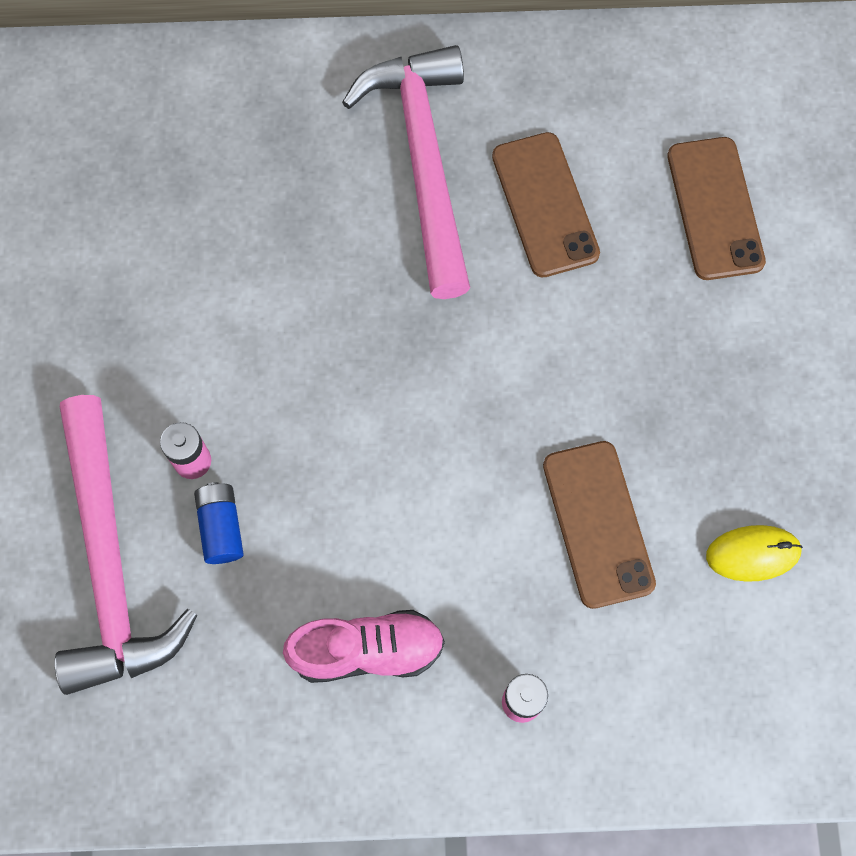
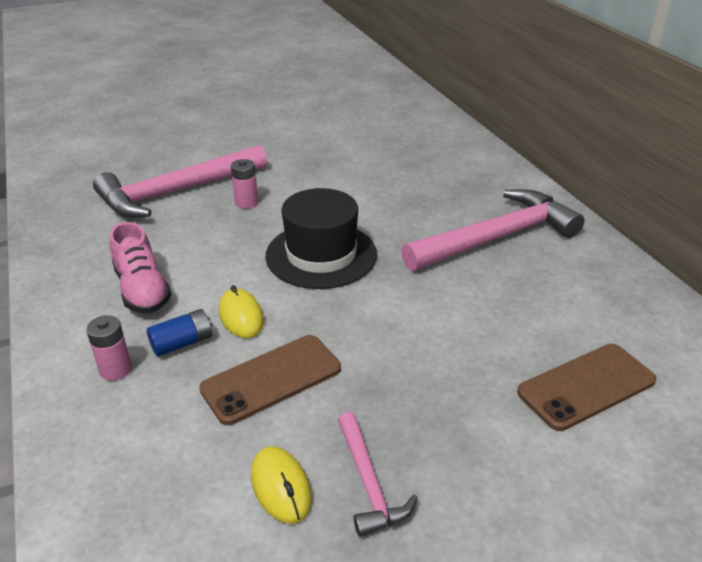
camera: 70 degrees right, 35 degrees down
blue battery [194,482,244,564] -> blue battery moved to [147,309,212,357]
brown phone [492,132,600,277] -> none
none -> yellow mouse [219,285,264,338]
none -> black hat [265,188,377,289]
none -> pink hammer [338,412,418,537]

